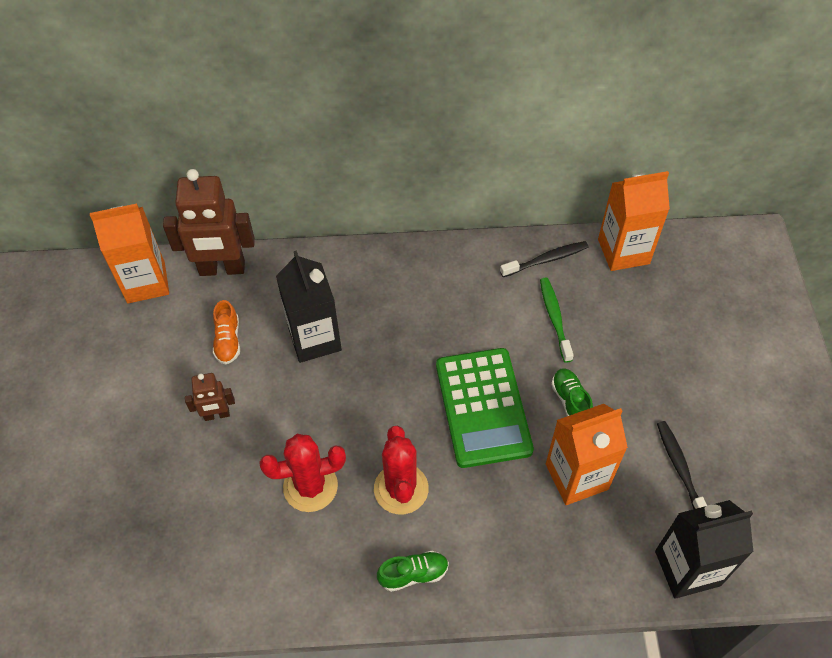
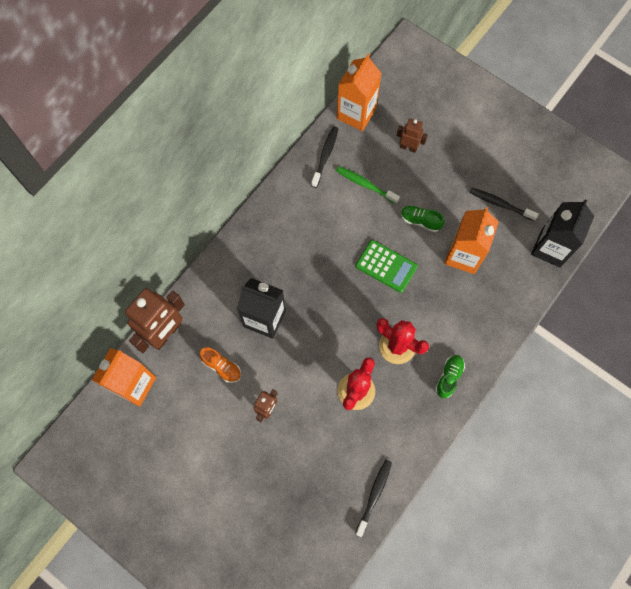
camera: 50 degrees left, 15 degrees up
green calculator [436,348,534,468] -> green calculator [356,240,418,293], size x0.65
none -> black toothbrush [355,460,392,537]
none -> brown robot [397,118,428,153]

